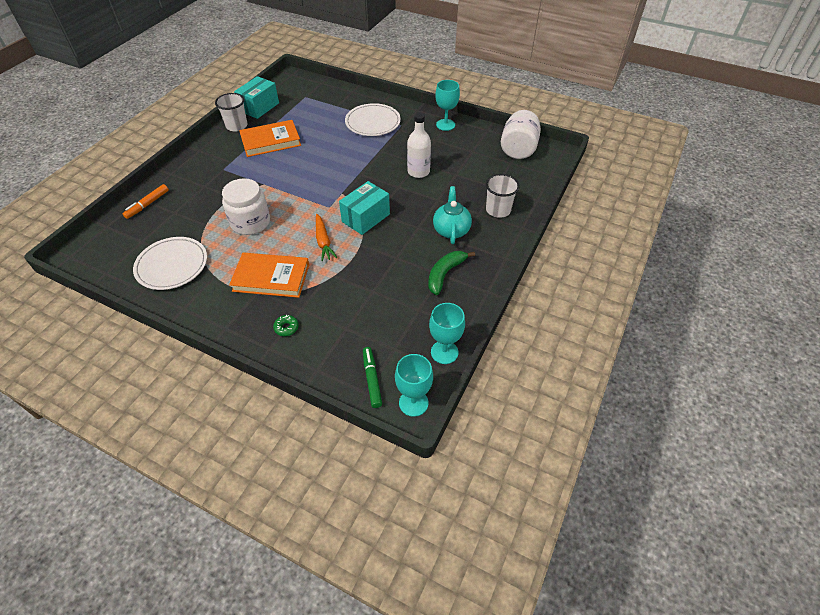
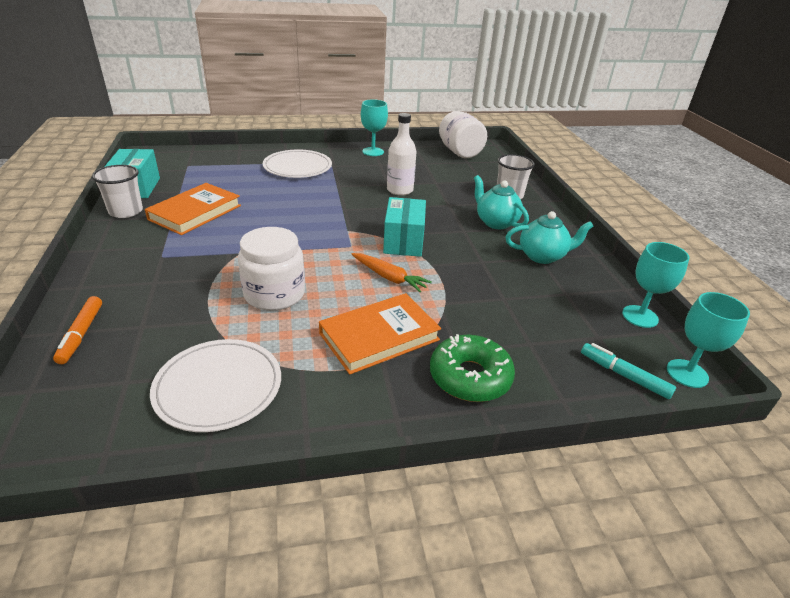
camera: 40 degrees left, 15 degrees down
green donut [273,315,299,336] -> green donut [430,334,515,402], size x2.23
green marker [363,347,382,408] -> turquoise marker [581,343,676,399]
green banana [428,251,475,295] -> turquoise teapot [505,211,594,264]

